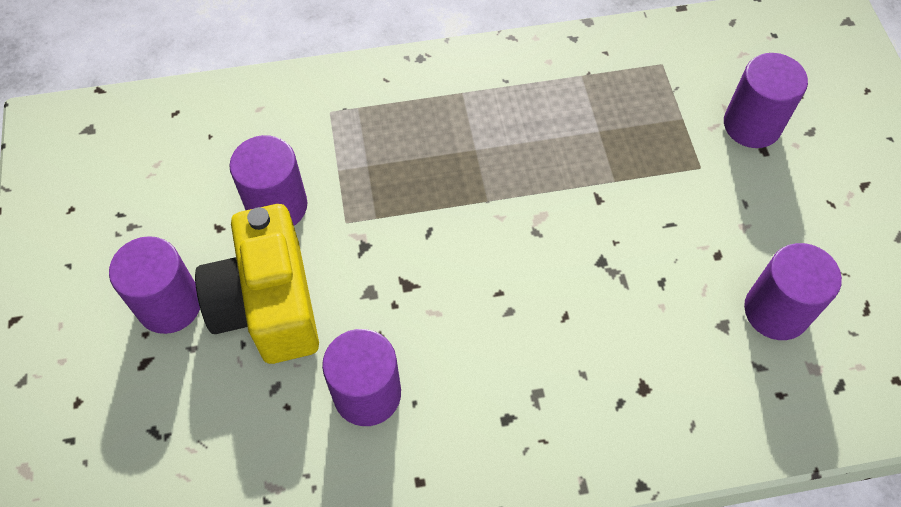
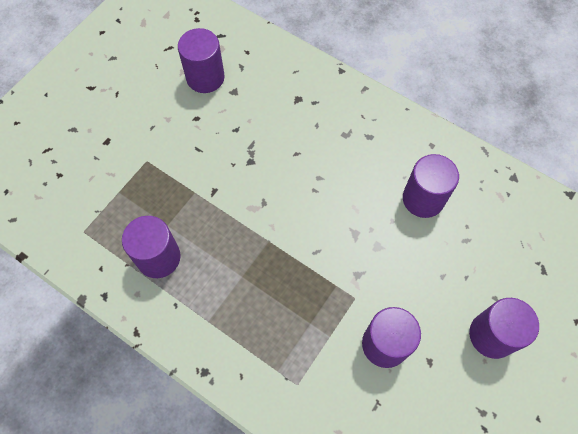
camera: 135 degrees left, 5 degrees up
yellow camera [195,204,319,364] -> none
purple cylinder [724,53,808,148] -> purple cylinder moved to [122,216,181,278]

